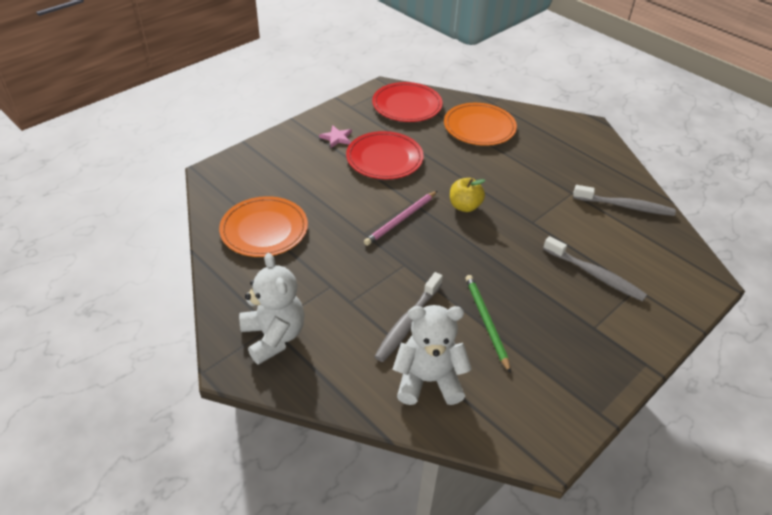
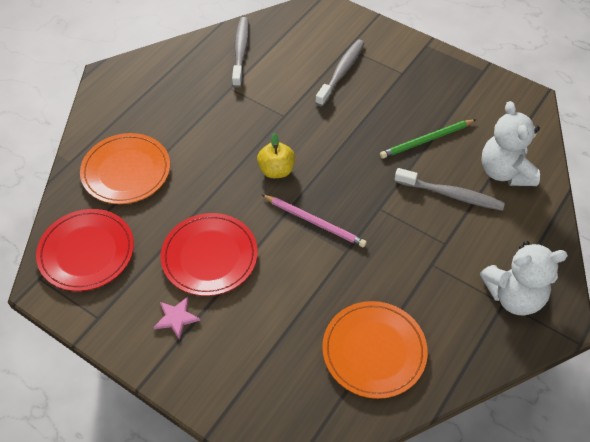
camera: 100 degrees left, 10 degrees up
white teddy bear [239,253,305,365] -> white teddy bear turned 150 degrees counterclockwise [480,241,568,315]

